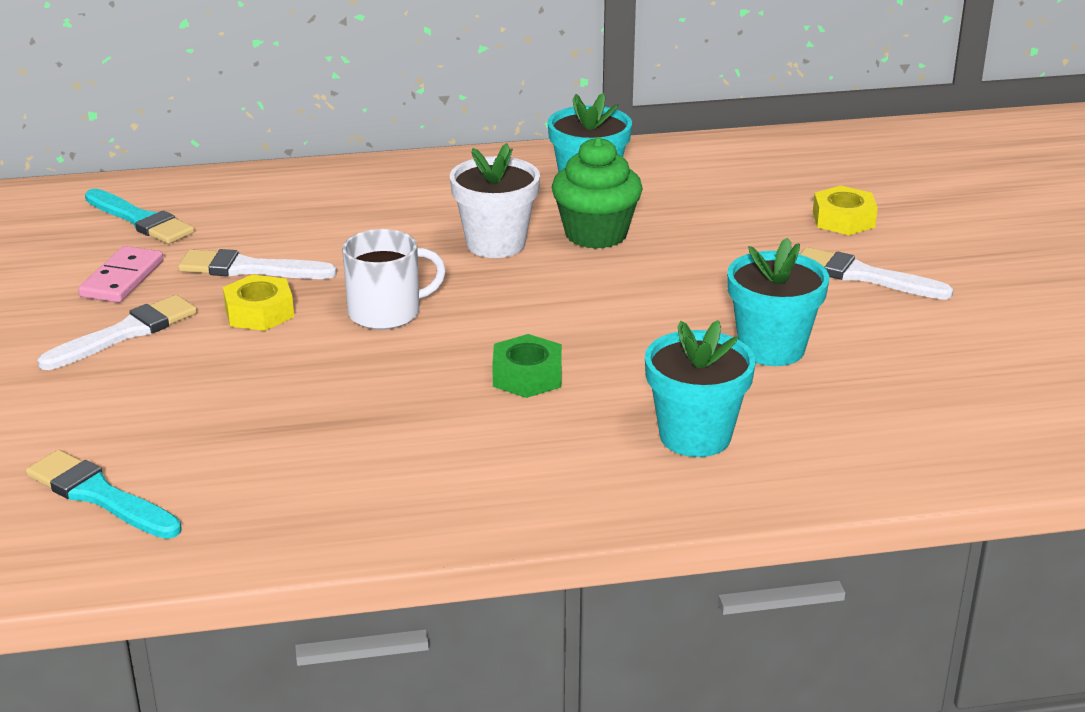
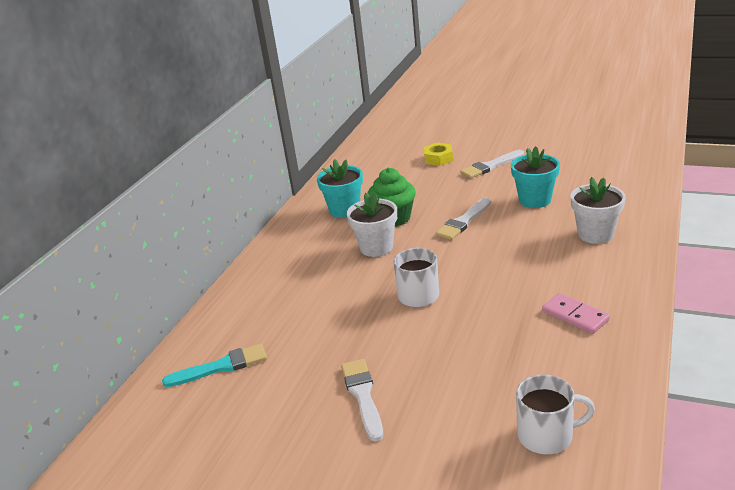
camera: 55 degrees left, 0 degrees up
turquoise brush [26,450,182,539] -> white mug [516,374,595,454]
pink domino [78,246,163,303] -> pink domino moved to [542,293,610,334]
white brush [178,249,337,279] -> white brush moved to [436,198,491,240]
yellow nut [223,274,294,331] -> none
green nut [492,334,562,398] -> none
turquoise flower pot [645,320,755,457] -> white flower pot [571,177,626,244]

